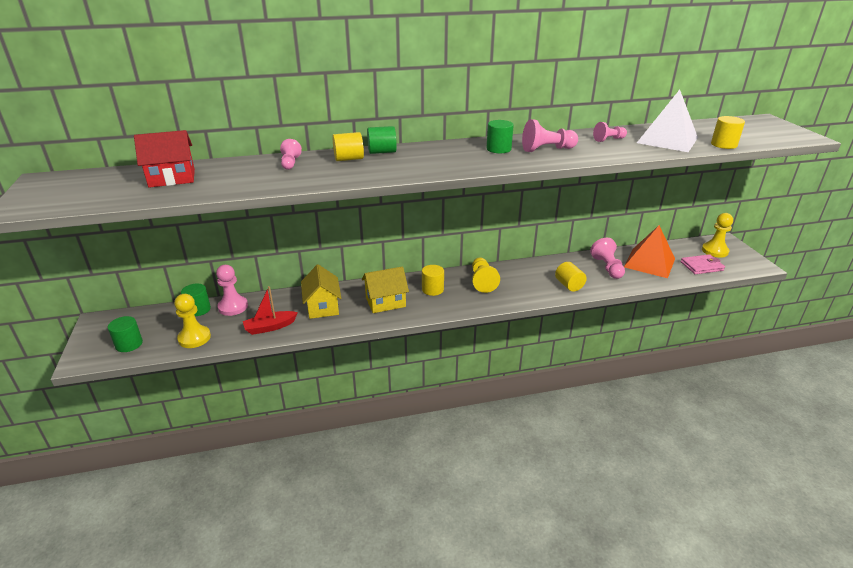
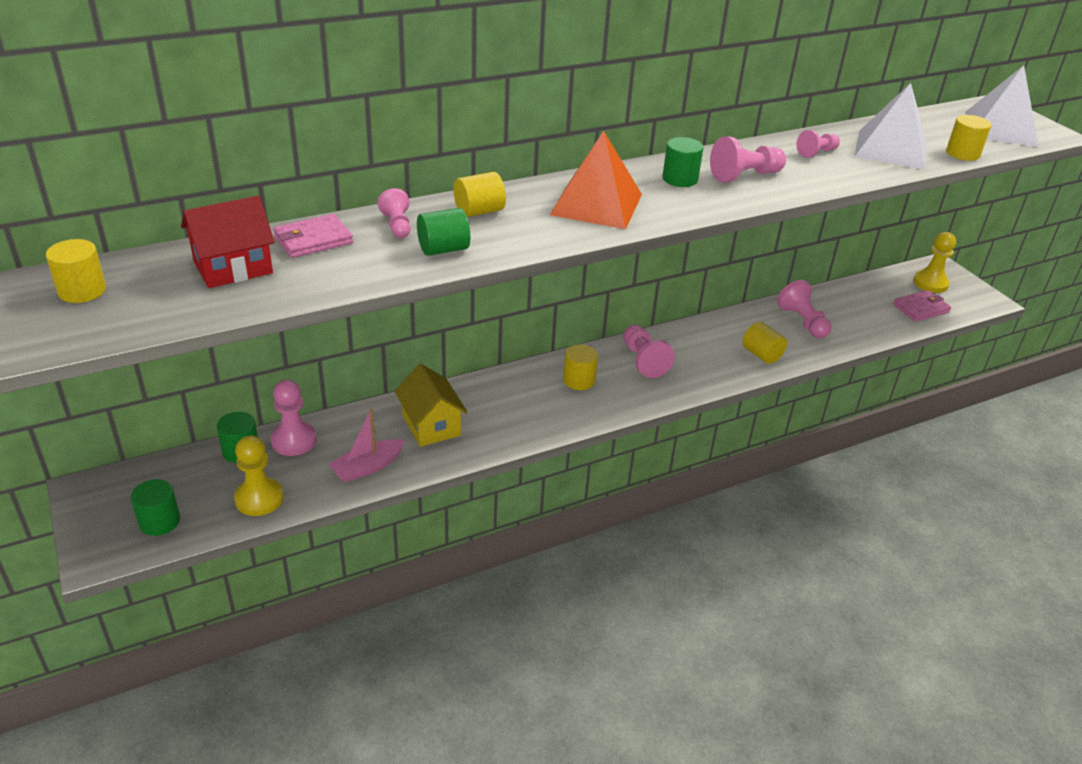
camera: 15 degrees left, 5 degrees up
red boat [243,286,298,335] -> pink boat [329,409,405,482]
yellow house [362,266,409,313] -> none
green cylinder [367,126,397,154] -> green cylinder moved to [417,208,470,256]
yellow pawn [472,258,500,293] -> pink pawn [623,325,675,378]
orange pyramid [624,225,675,278] -> orange pyramid moved to [550,131,642,229]
none -> yellow cylinder [46,239,106,303]
none -> pink wallet [273,214,353,258]
none -> white pyramid [965,65,1039,147]

